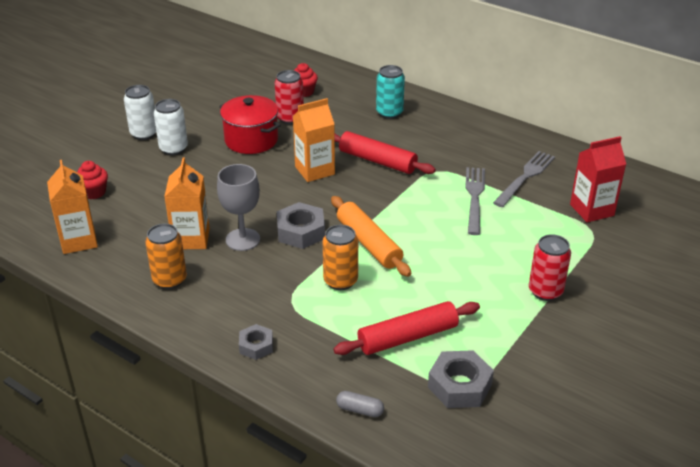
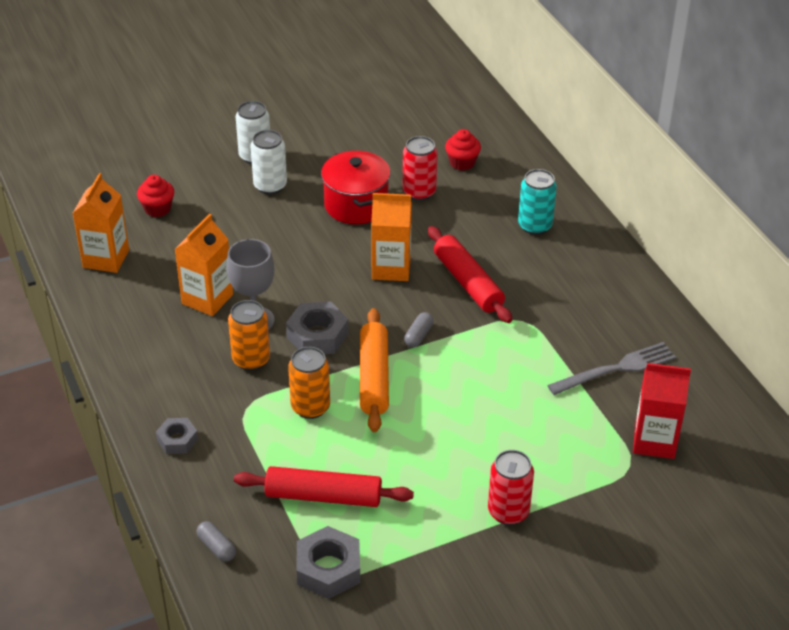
camera: 30 degrees right, 5 degrees up
orange can [145,224,187,289] -> orange can moved to [228,300,270,371]
grey fork [465,167,485,235] -> none
none -> grey capsule [404,312,434,348]

